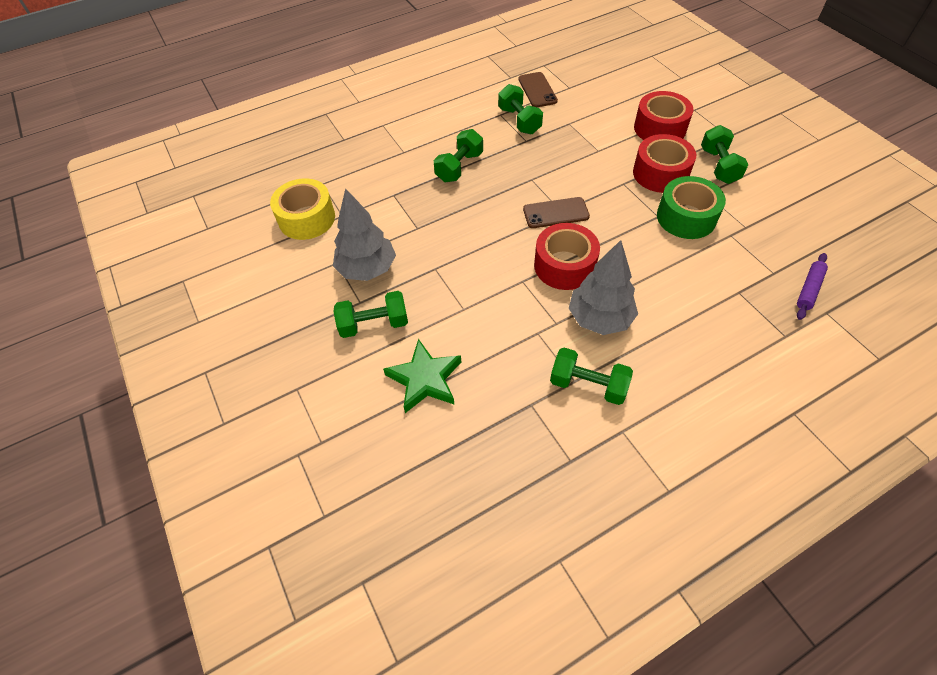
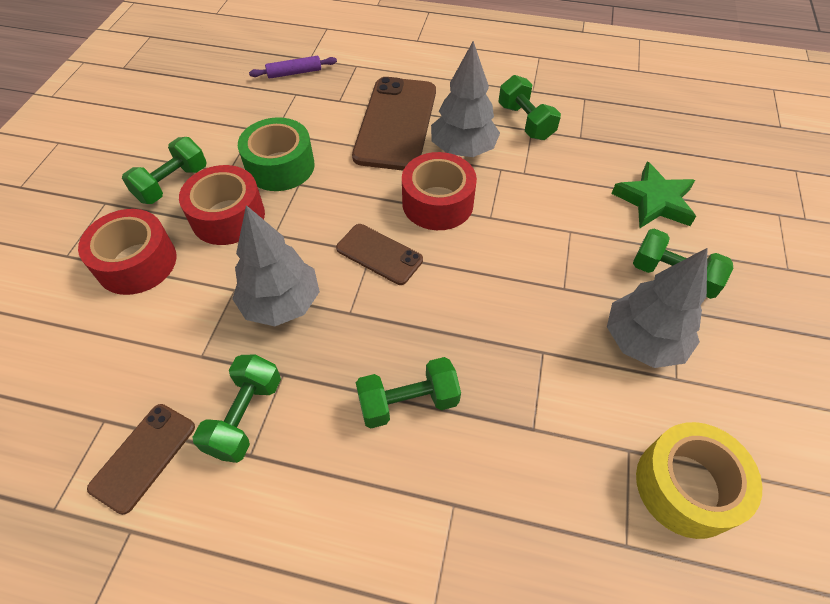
camera: 140 degrees left, 0 degrees up
none -> grey tree [232,205,320,326]
none -> brown phone [352,77,436,171]

